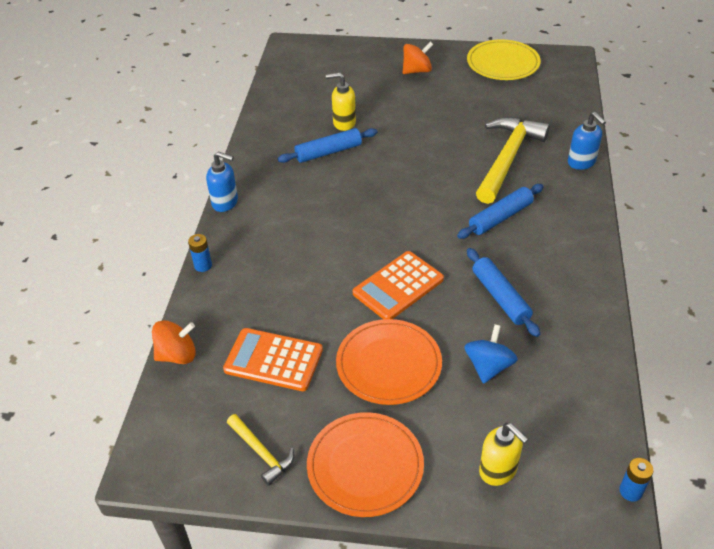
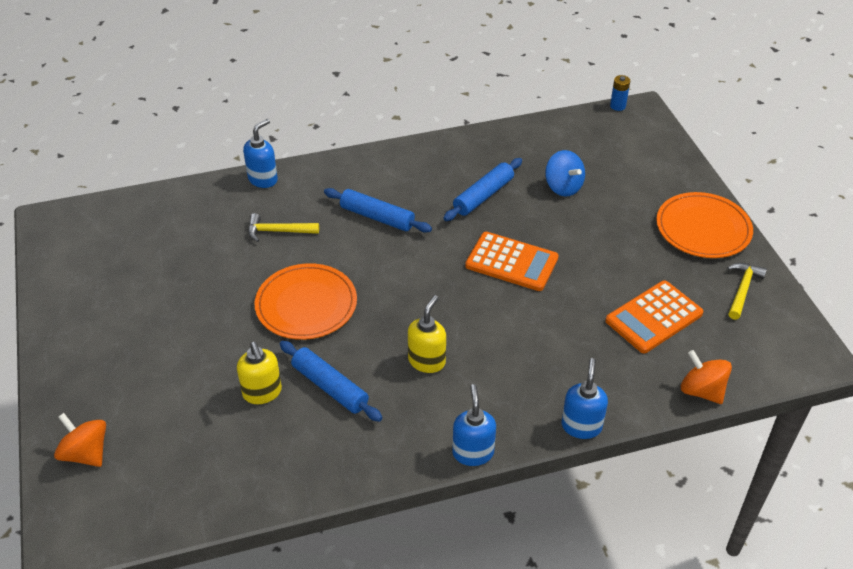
camera: 115 degrees left, 0 degrees up
blue battery [188,234,212,272] -> blue soap dispenser [561,358,608,439]
orange calculator [223,328,323,391] -> orange calculator turned 60 degrees clockwise [605,280,703,353]
orange plate [336,319,442,405] -> orange plate moved to [255,263,357,340]
orange spinning top [403,42,433,74] -> orange spinning top moved to [54,413,106,467]
blue spinning top [464,324,518,384] -> blue spinning top turned 120 degrees counterclockwise [545,150,585,197]
yellow plate [467,39,541,80] -> none
yellow hammer [476,117,550,204] -> yellow hammer [248,213,319,242], size x0.49
yellow soap dispenser [479,423,529,486] -> yellow soap dispenser moved to [408,295,446,373]

